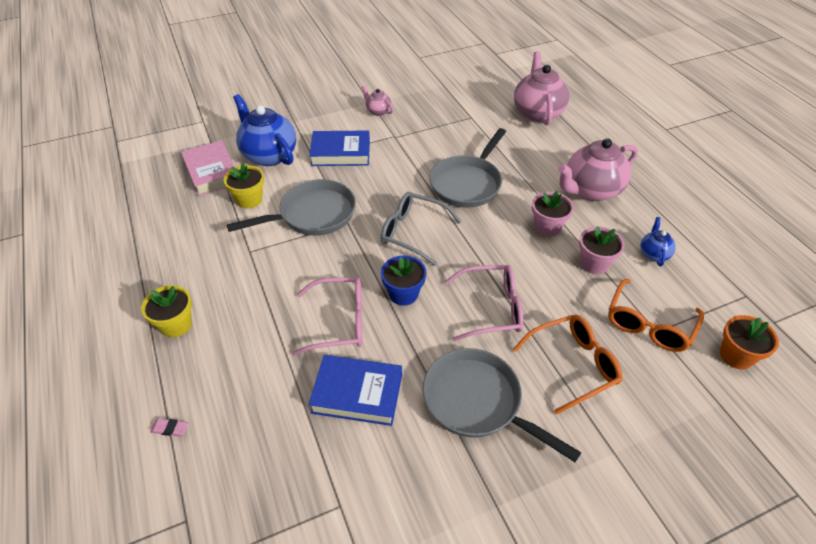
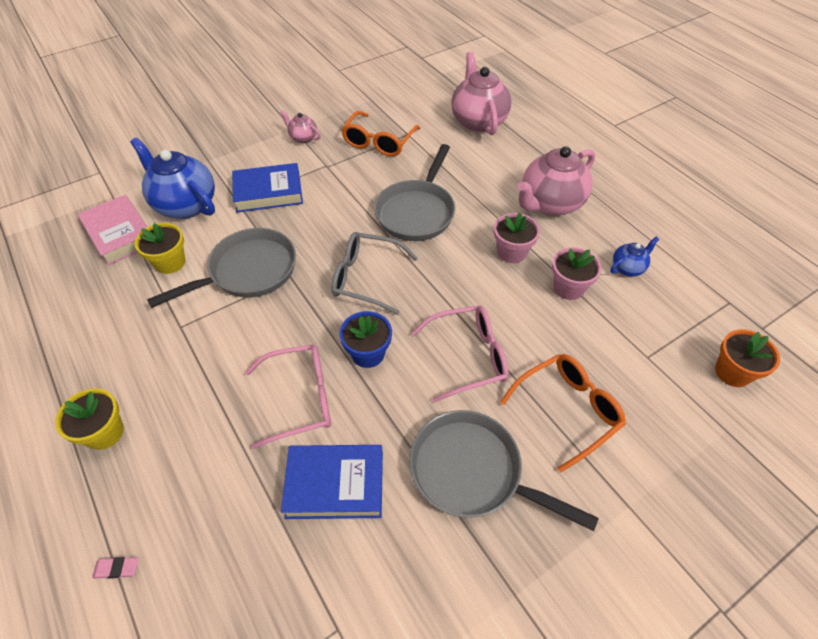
camera: 10 degrees left, 5 degrees up
orange glasses [608,279,704,352] -> orange glasses moved to [341,111,420,157]
blue teapot [640,217,676,266] -> blue teapot turned 60 degrees clockwise [610,236,659,276]

